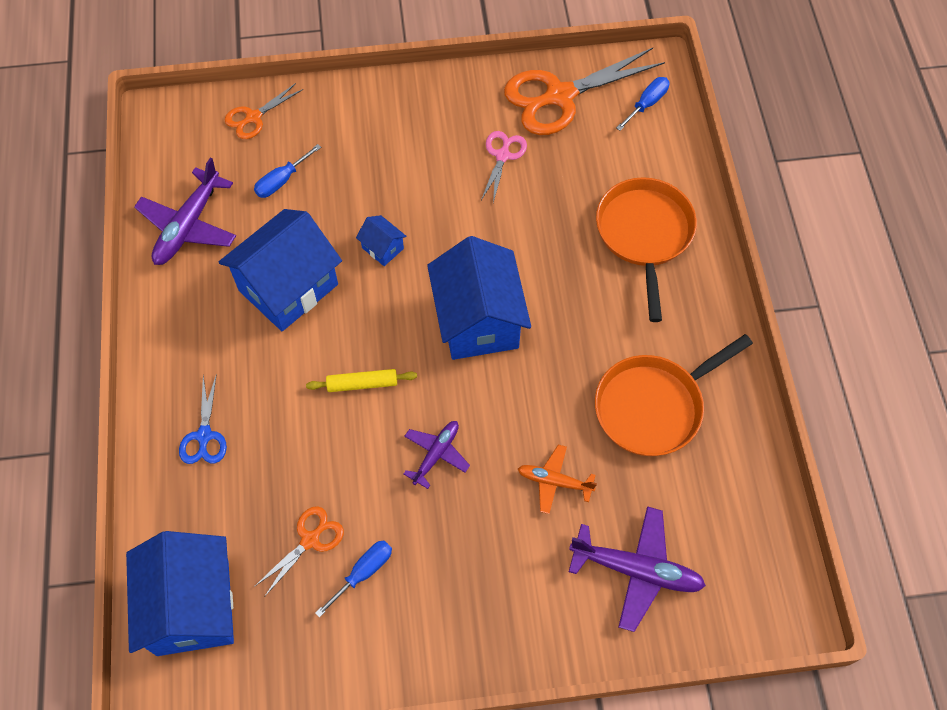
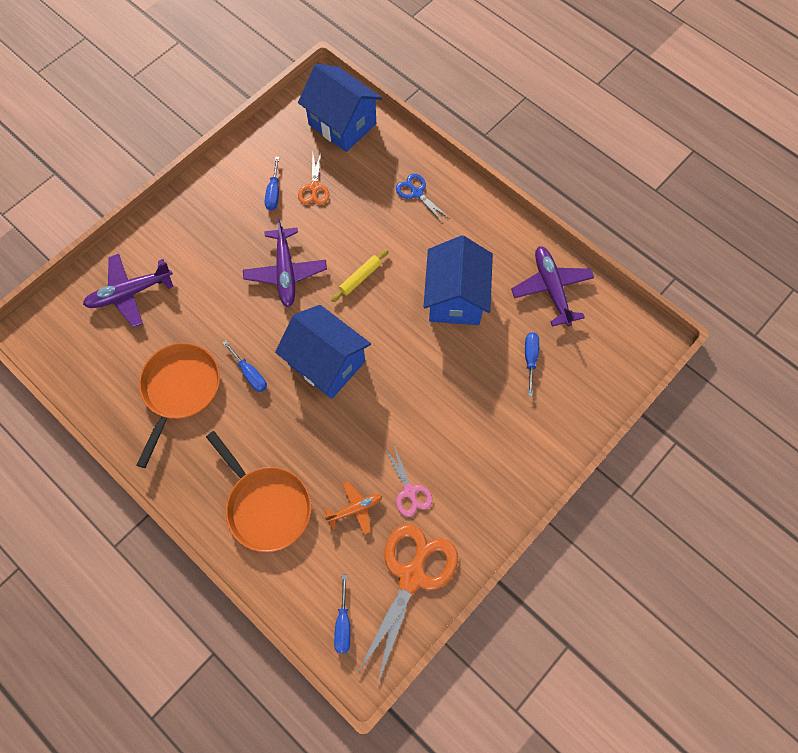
camera: 140 degrees right, 5 degrees up
orange scissors [225,83,303,139] -> none
blue house [356,215,407,266] -> none
purple plane [404,421,470,489] -> purple plane [243,217,327,307], size x1.67
orange plane [518,445,597,514] -> orange plane moved to [324,481,382,535]
none -> blue screwdriver [222,340,267,392]

